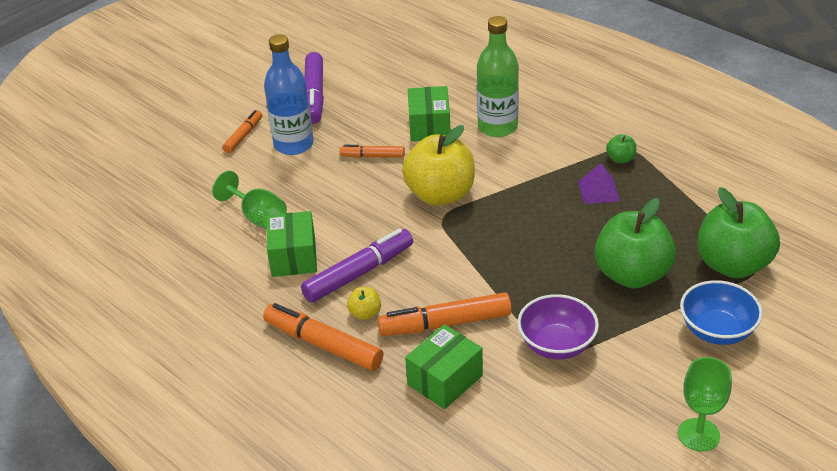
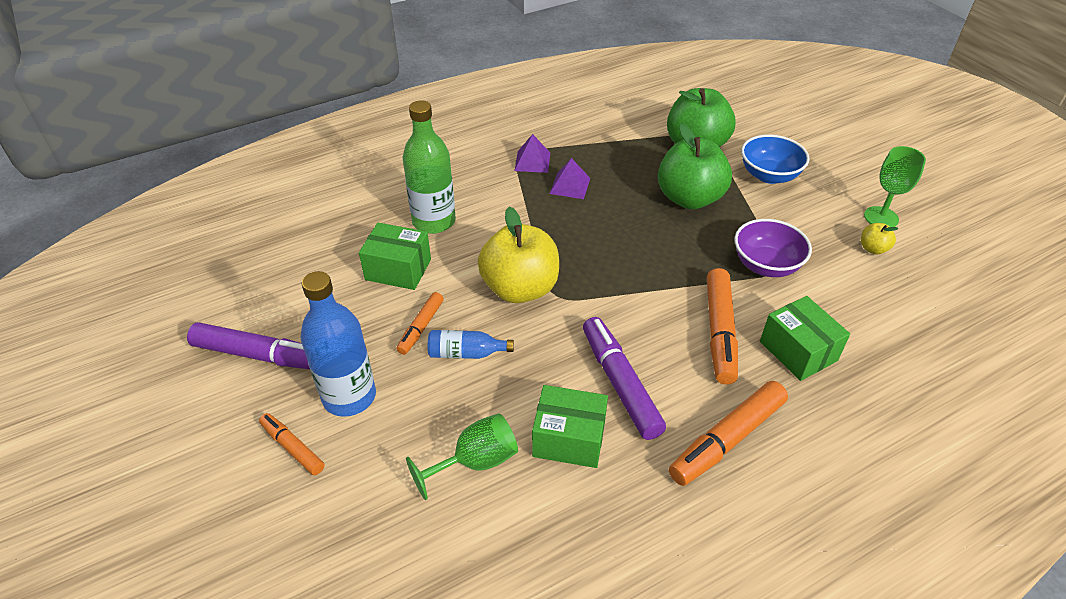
camera: 75 degrees left, 5 degrees up
yellow apple [347,287,381,320] -> yellow apple moved to [861,223,899,254]
green apple [606,134,637,163] -> purple pyramid [515,134,550,173]
none -> blue bottle [428,330,514,359]

